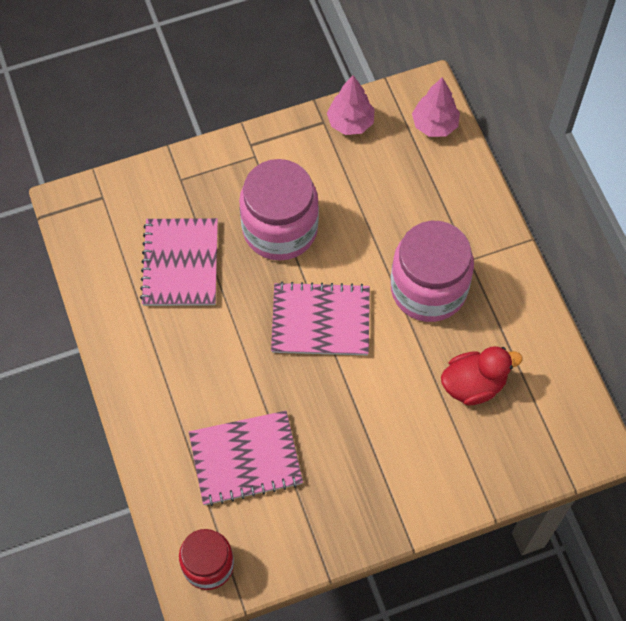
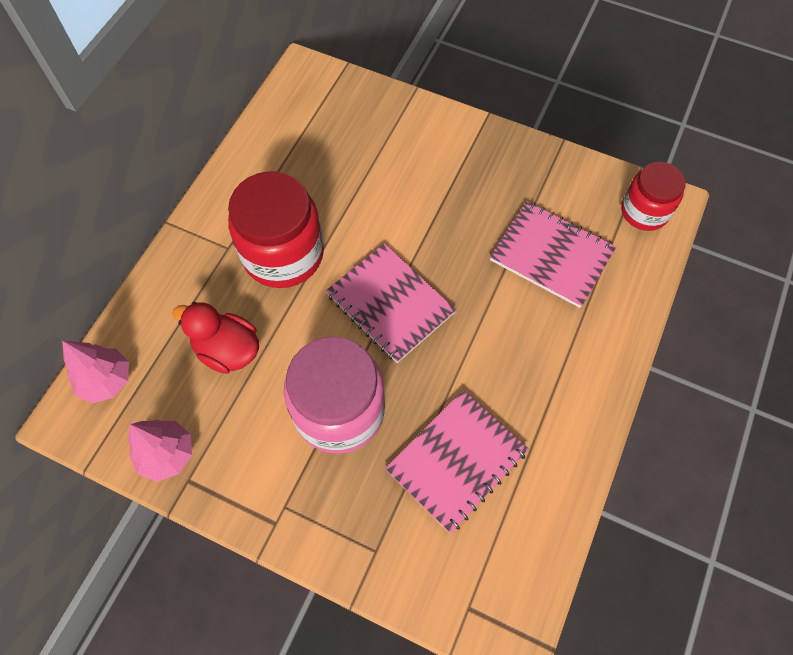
camera: 135 degrees left, 0 degrees up
pink jar [391,221,474,322] -> red jar [228,171,324,288]
red duck [441,346,523,406] -> red duck moved to [172,302,259,374]

